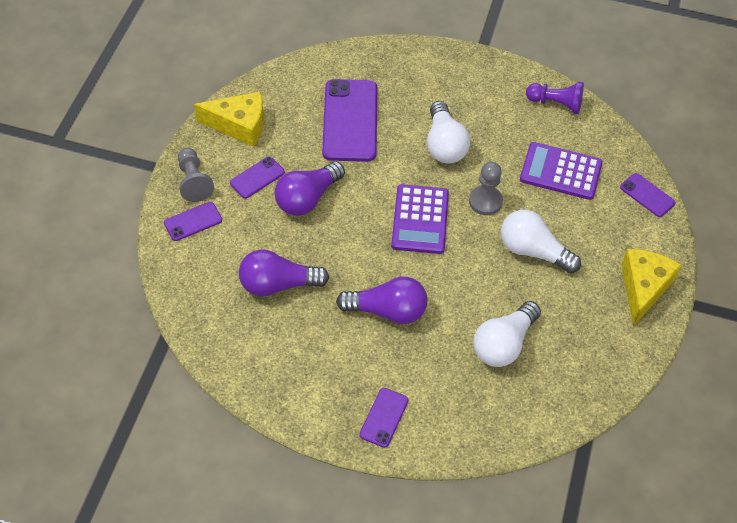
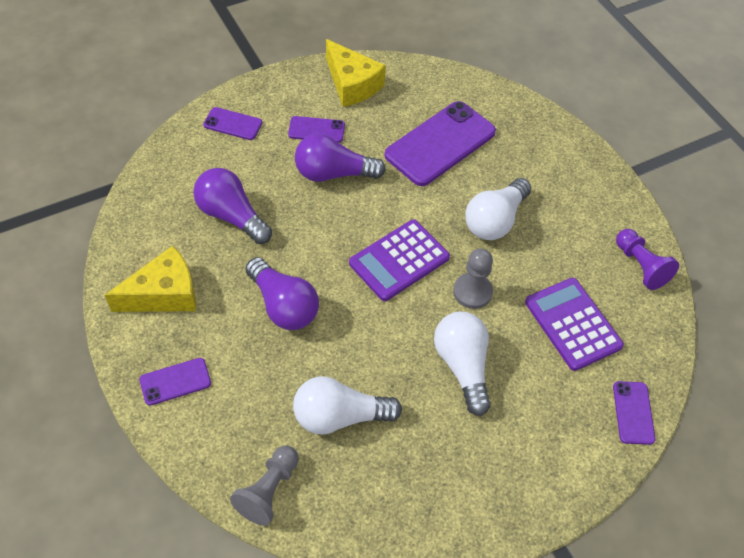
camera: 45 degrees right, 0 degrees up
grey pawn [178,148,214,202] -> grey pawn moved to [230,445,299,526]
yellow cheese [621,249,682,327] -> yellow cheese moved to [105,246,196,312]

